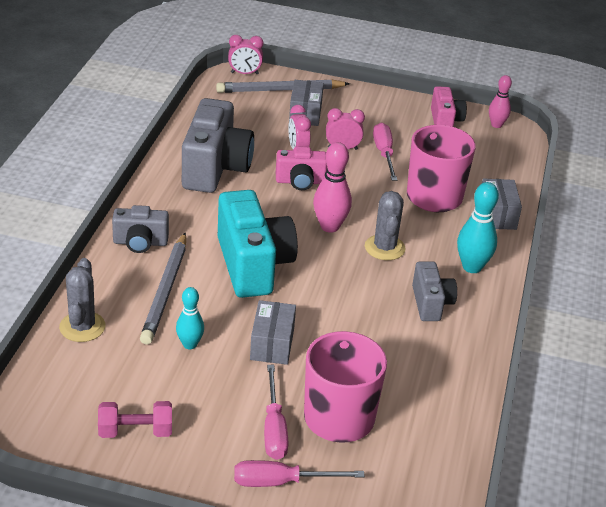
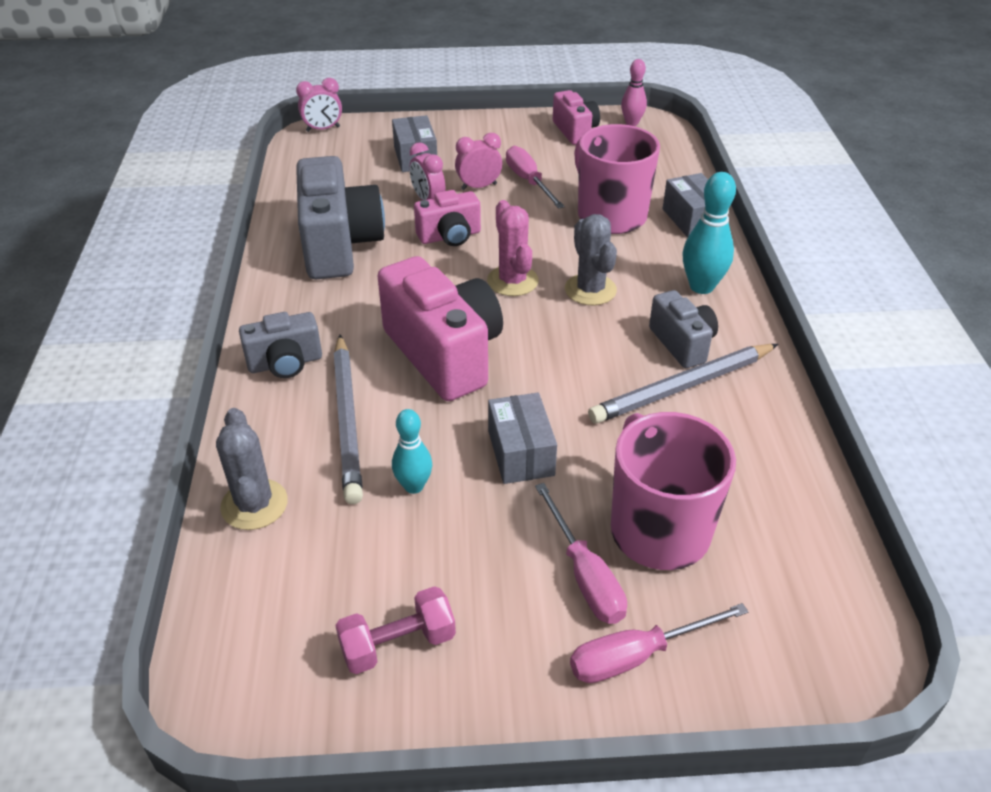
camera: 15 degrees left, 5 degrees up
grey pencil [216,79,350,93] -> grey pencil moved to [588,344,778,423]
turquoise camera [218,190,298,298] -> pink camera [378,256,503,401]
pink bowling pin [313,142,352,233] -> pink cactus [487,200,539,296]

